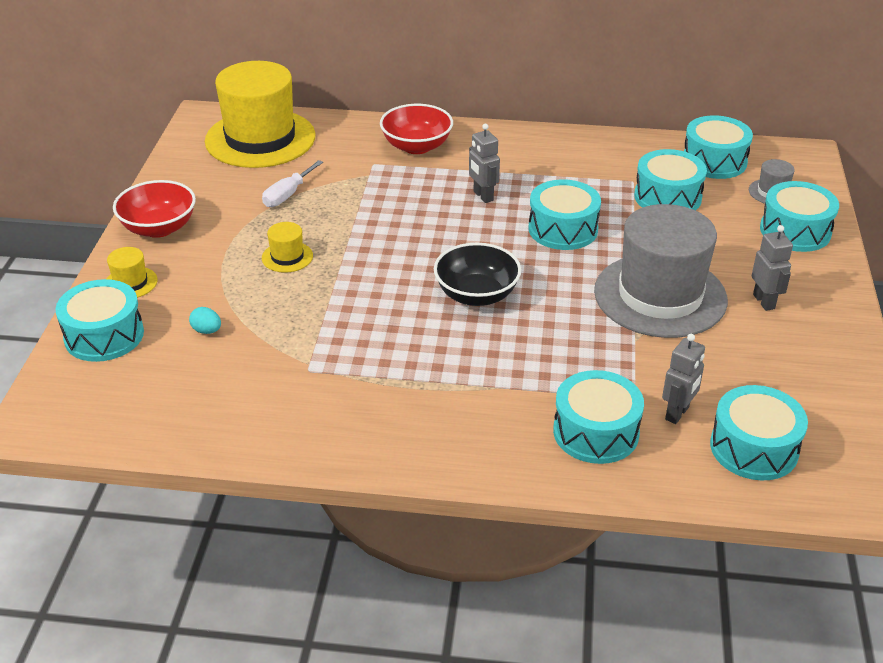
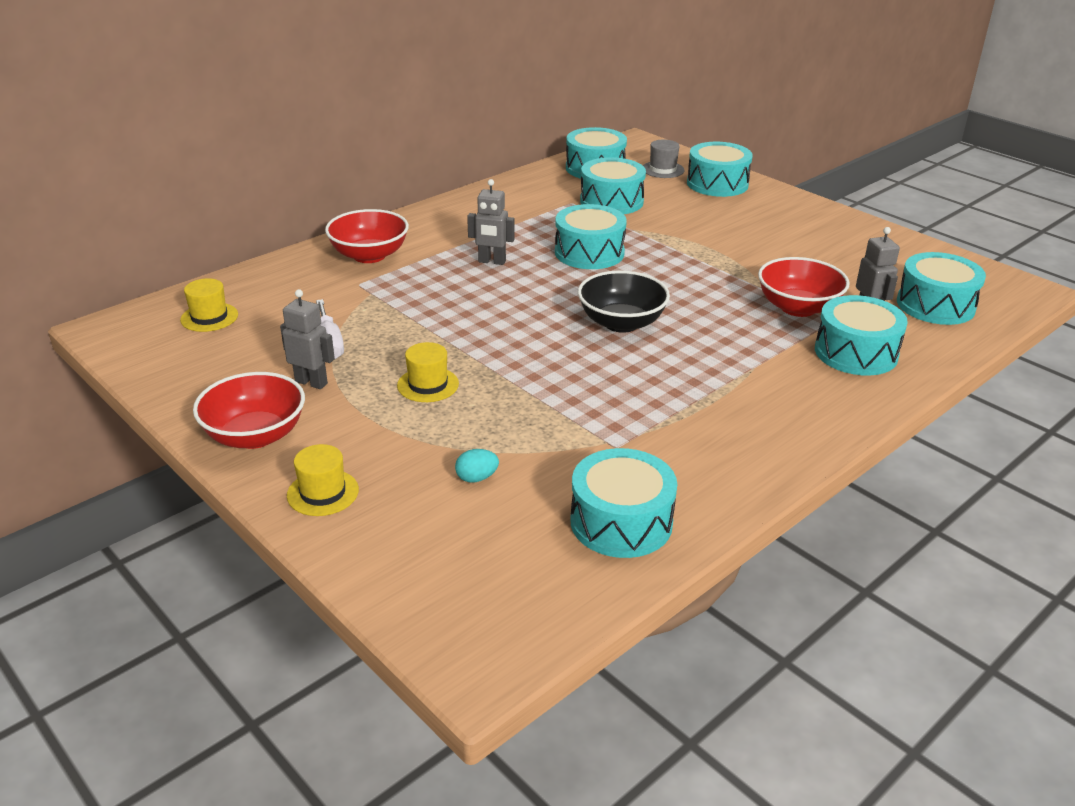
camera: 50 degrees left, 5 degrees down
turquoise drum [56,279,144,362] -> turquoise drum moved to [571,448,677,558]
yellow hat [205,61,315,168] -> yellow hat [180,278,238,332], size x0.41
grey hat [594,204,728,338] -> none
grey robot [752,225,793,311] -> grey robot moved to [280,289,335,389]
none -> red bowl [758,257,850,317]

